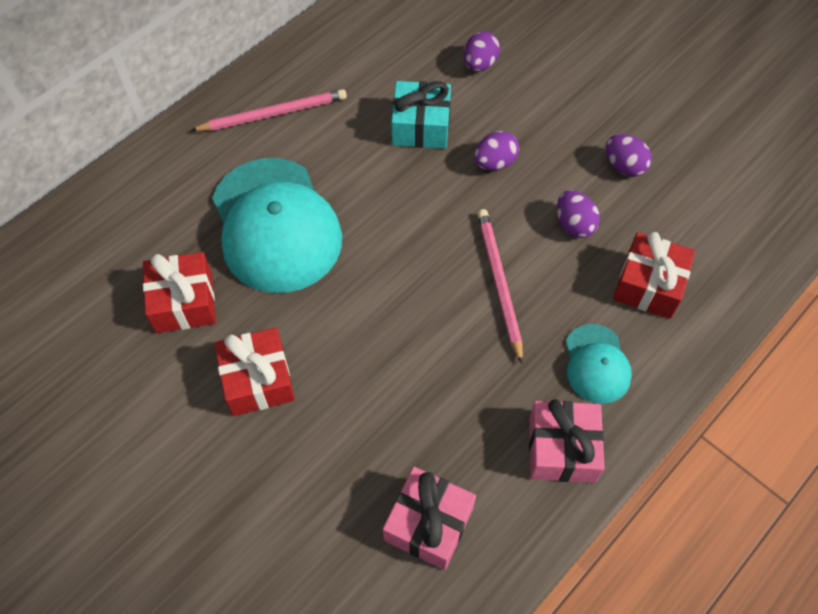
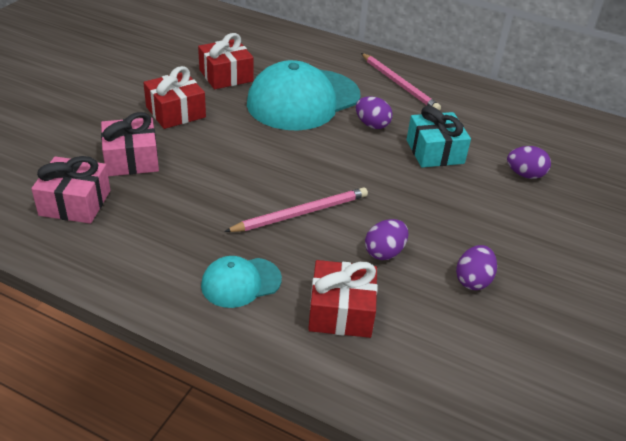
camera: 70 degrees right, 20 degrees down
purple egg [474,131,519,171] -> purple egg moved to [356,96,393,129]
pink gift [529,399,605,483] -> pink gift moved to [101,112,159,176]

